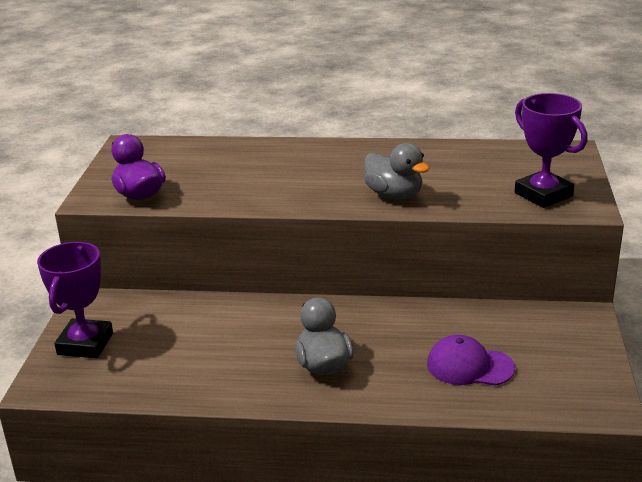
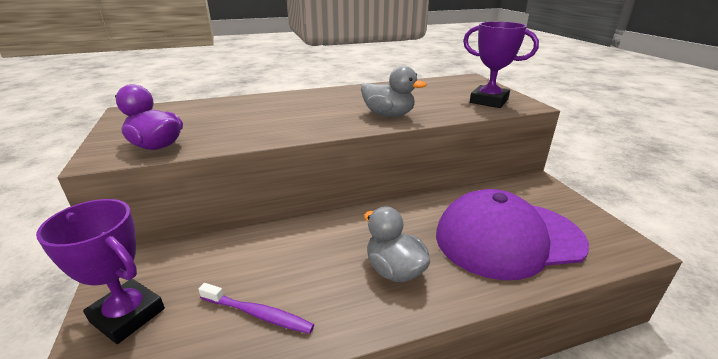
camera: 25 degrees left, 0 degrees up
purple trophy [37,242,113,358] -> purple trophy turned 45 degrees counterclockwise [36,199,165,344]
purple cap [427,335,515,386] -> purple cap [436,189,589,280], size x1.98
none -> purple toothbrush [198,283,314,334]

